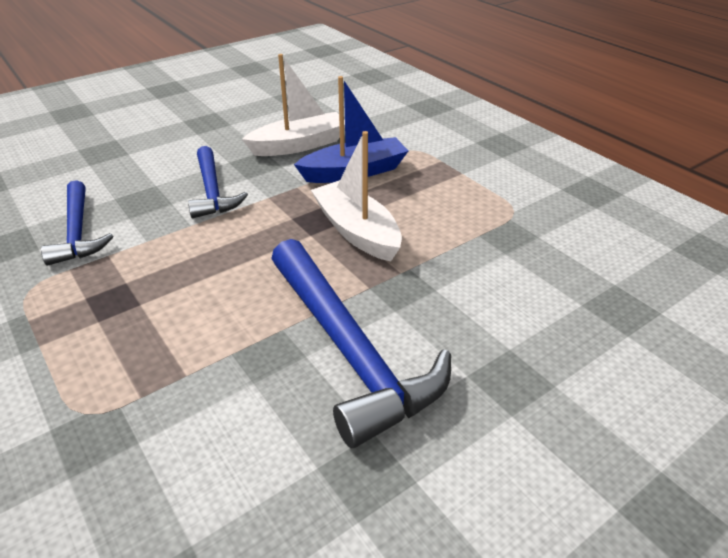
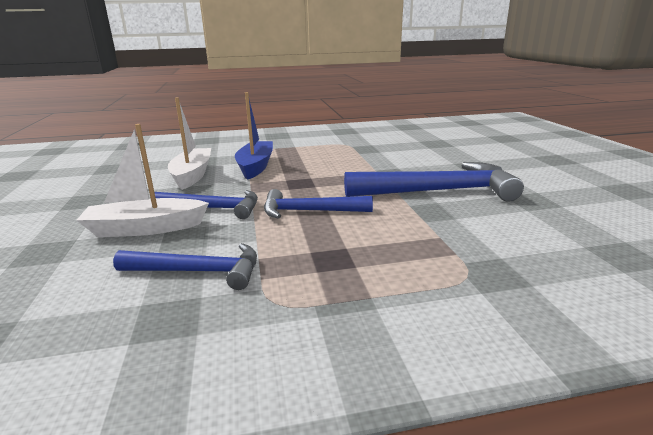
camera: 65 degrees left, 15 degrees down
white boat [311,131,402,261] -> white boat moved to [76,124,209,237]
none -> blue hammer [264,189,373,219]

